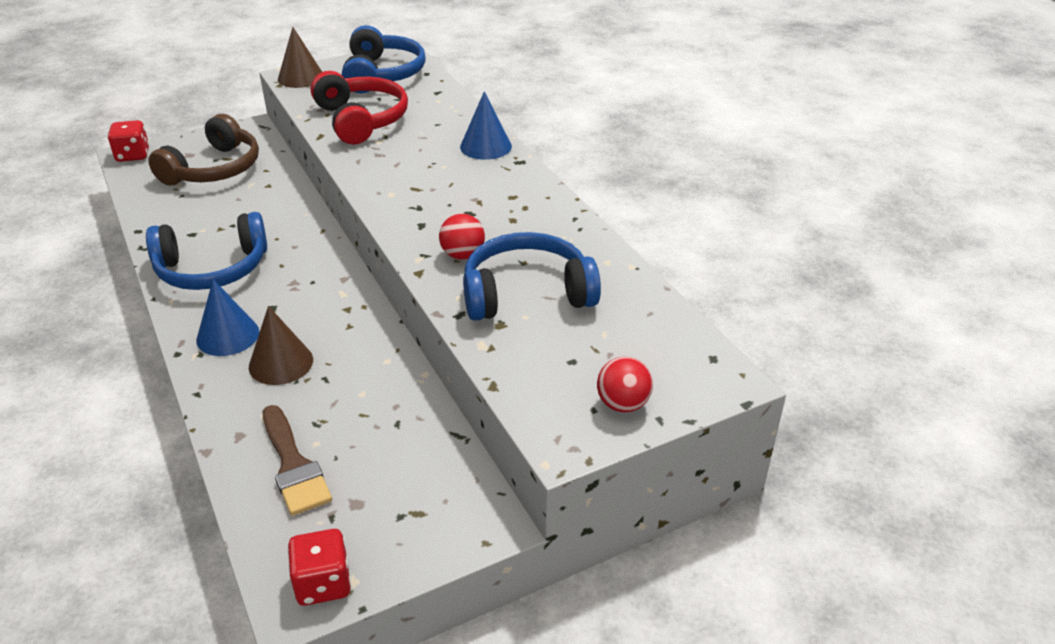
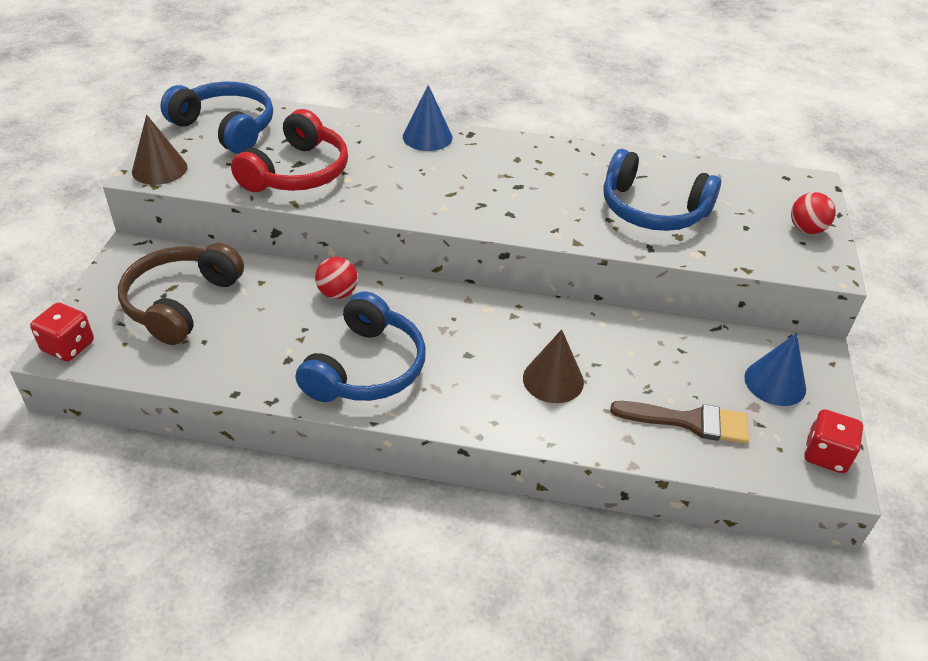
camera: 55 degrees left, 5 degrees up
brown headphones [148,114,259,186] -> brown headphones turned 135 degrees counterclockwise [118,243,244,345]
blue cone [196,279,259,356] -> blue cone moved to [744,333,806,406]
red headphones [311,71,408,145] -> red headphones turned 105 degrees clockwise [231,109,348,192]
red ball [439,214,485,260] -> red ball moved to [315,257,358,299]
blue headphones [463,232,601,321] -> blue headphones turned 90 degrees counterclockwise [603,149,721,231]

